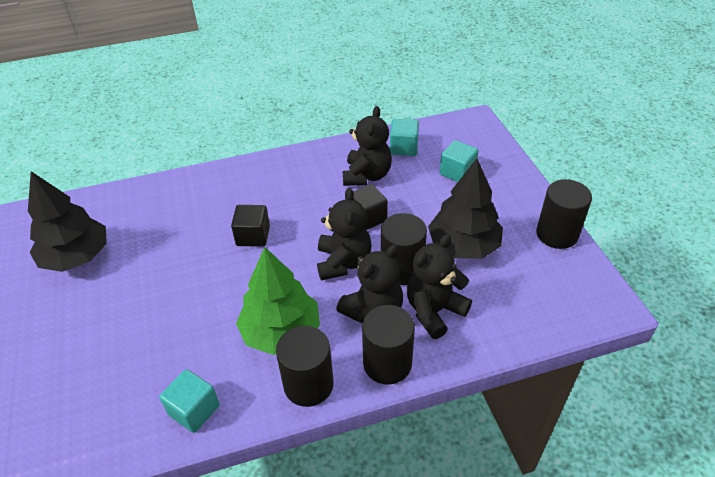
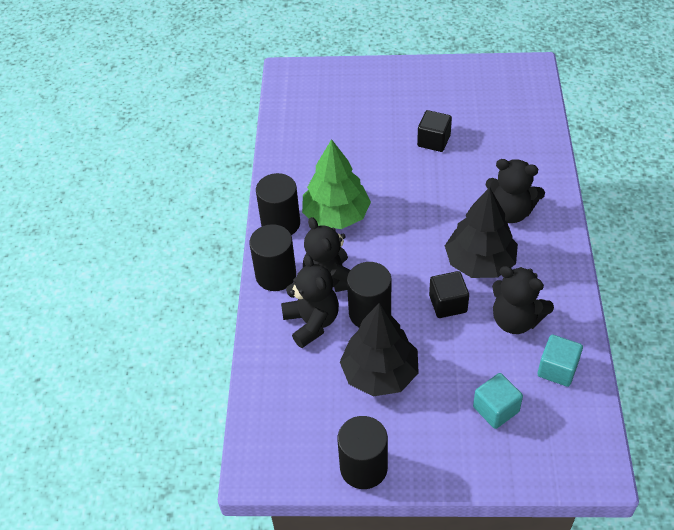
camera: 110 degrees right, 5 degrees up
black tree [28,171,107,272] -> black tree moved to [445,187,518,278]
turquoise cube [159,369,220,433] -> none
black cube [231,205,270,247] -> black cube moved to [417,110,452,152]
black teddy bear [317,188,372,280] -> black teddy bear moved to [486,159,545,223]

